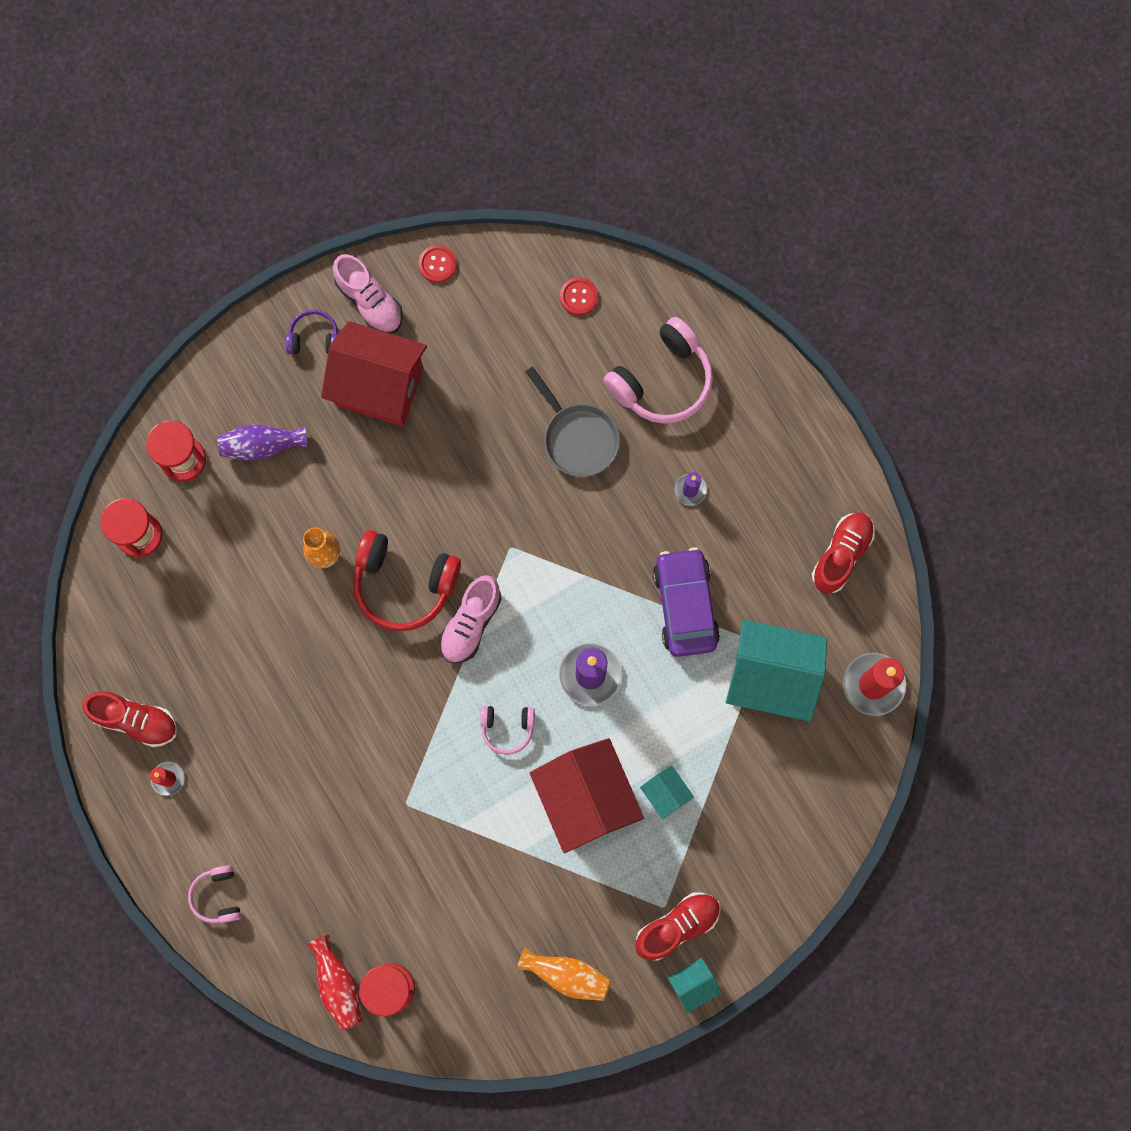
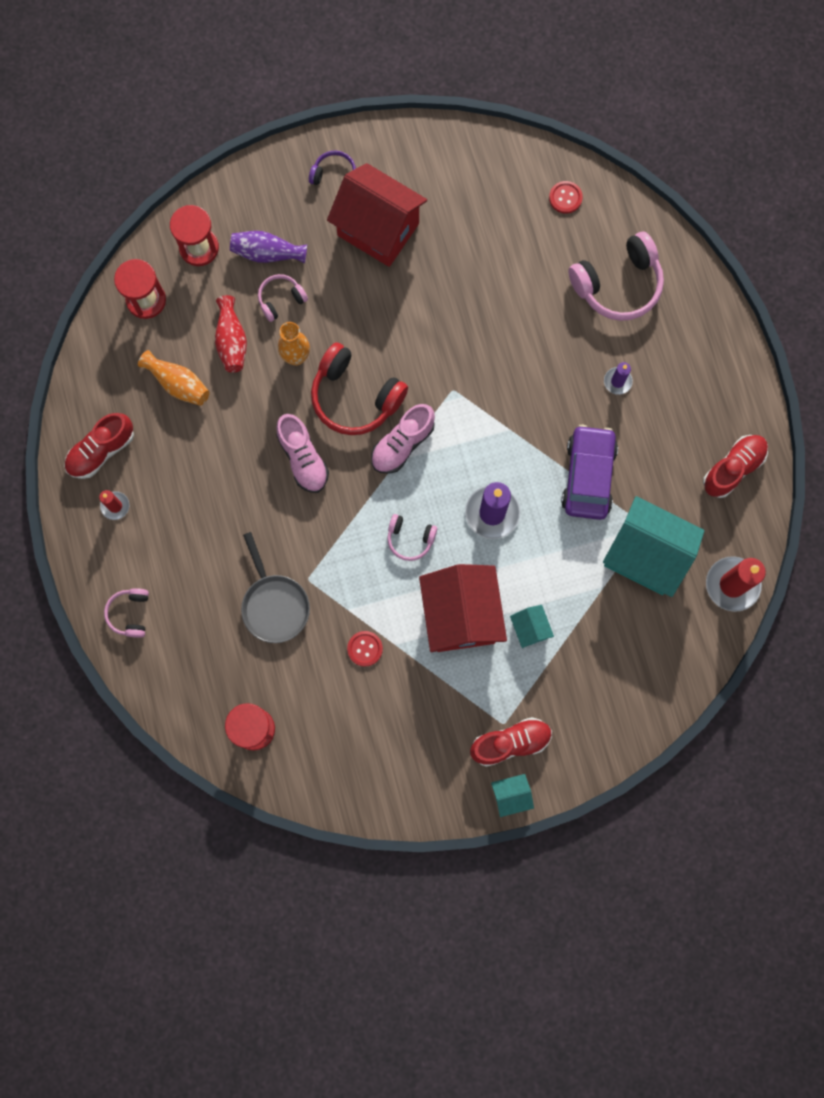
camera: 15 degrees right, 0 degrees up
red shoe [82,692,177,747] -> red shoe turned 105 degrees clockwise [64,413,134,479]
red vase [307,935,362,1030] -> red vase moved to [215,295,247,373]
pink shoe [333,254,403,334] -> pink shoe moved to [276,414,329,493]
red button [418,245,457,283] -> red button moved to [347,631,383,667]
orange vase [517,947,611,1001] -> orange vase moved to [138,350,210,406]
grey pan [526,367,620,477] -> grey pan moved to [241,532,310,643]
none -> pink headphones [258,274,308,322]

